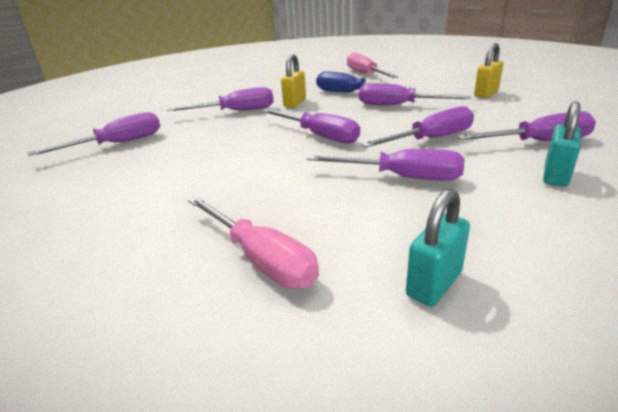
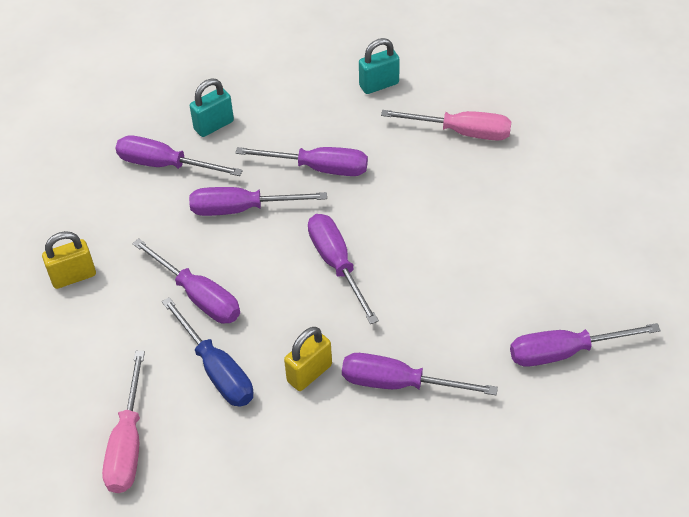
camera: 155 degrees left, 20 degrees up
pink screwdriver [188,196,319,289] -> pink screwdriver turned 120 degrees clockwise [381,110,512,141]
purple screwdriver [307,149,464,181] -> purple screwdriver turned 150 degrees clockwise [235,147,368,176]

